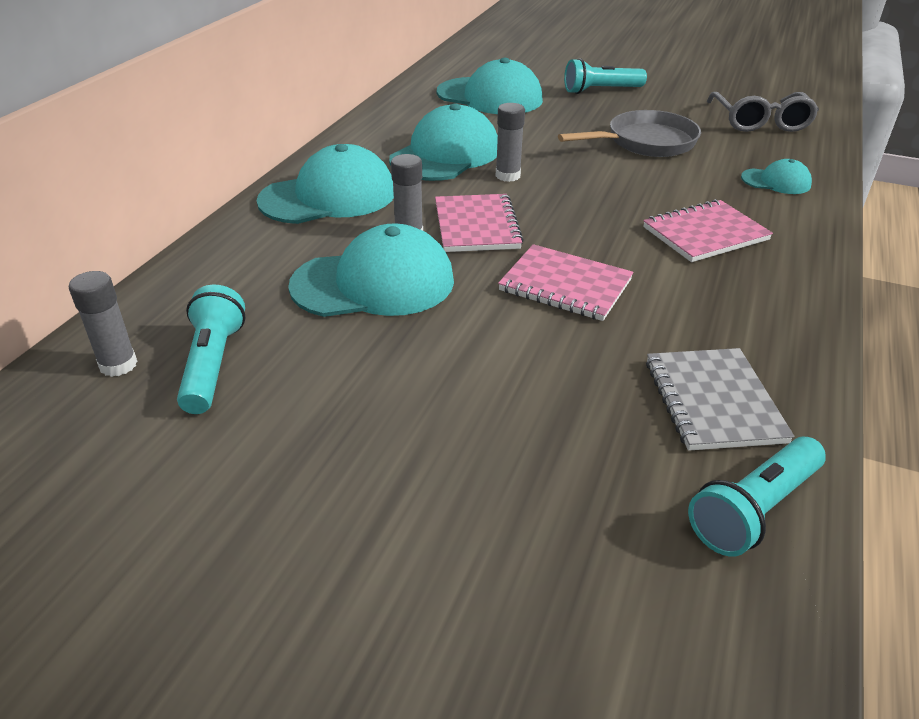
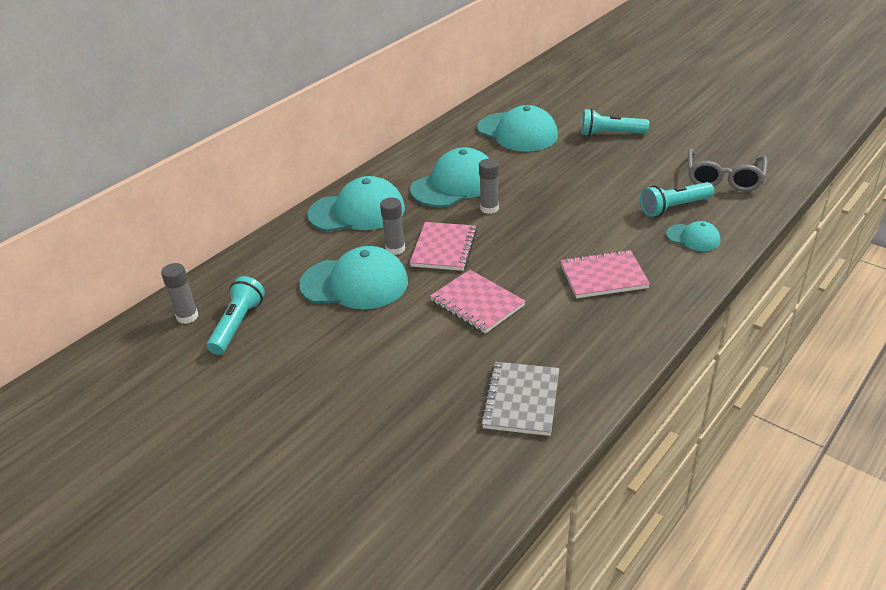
camera: 20 degrees right, 0 degrees up
grey pan [558,110,701,157] -> none
turquoise flashlight [688,436,826,557] -> turquoise flashlight moved to [640,182,714,217]

